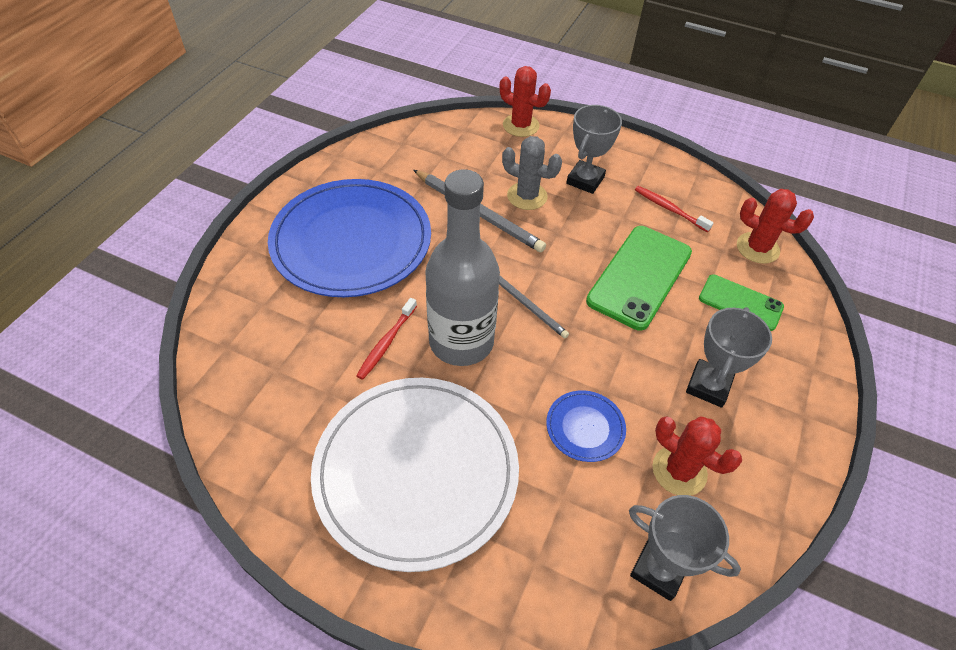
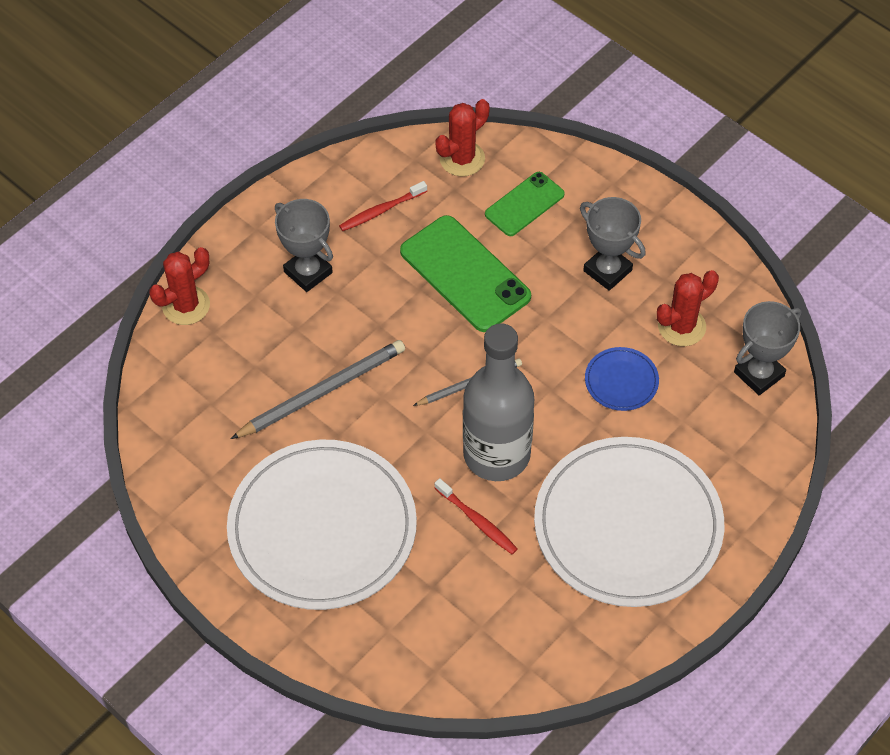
camera: 70 degrees left, 5 degrees up
blue plate [268,179,431,297] -> white plate [227,440,417,610]
grey cactus [502,136,562,210] -> none

